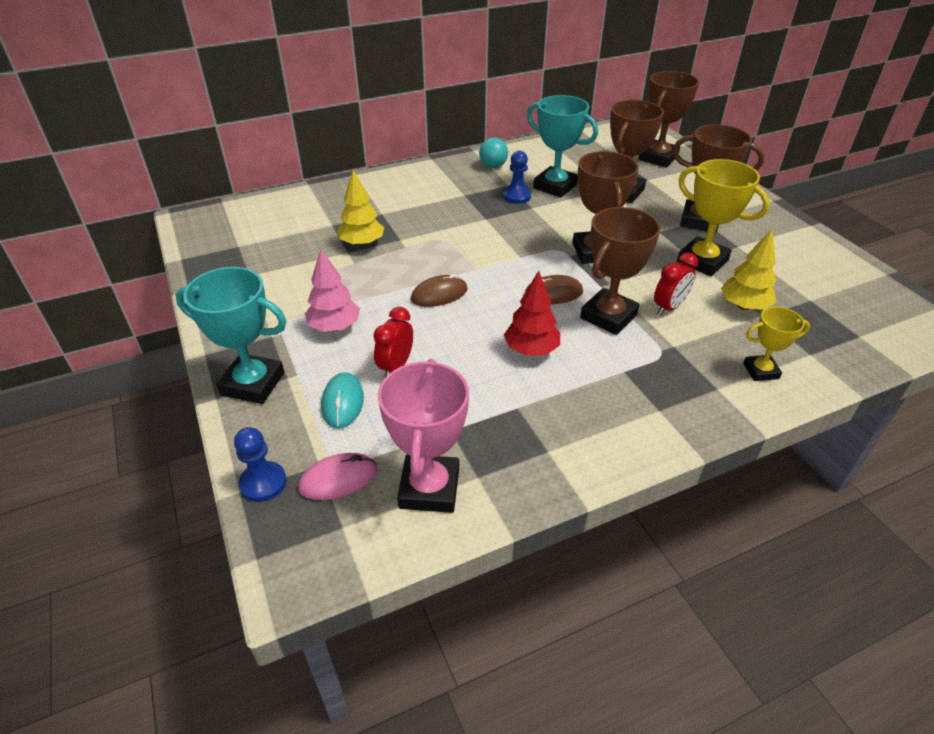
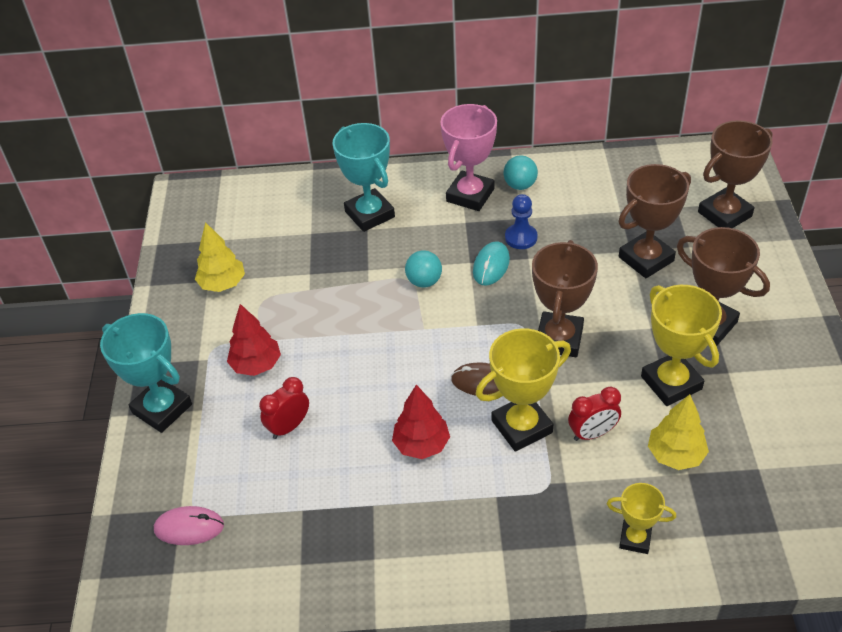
camera: 25 degrees right, 5 degrees up
blue pawn [234,427,287,502] -> none
pink tree [305,249,360,332] -> red tree [227,304,281,376]
turquoise mouse [321,372,364,429] -> turquoise mouse moved to [473,241,510,286]
yellow tree [337,170,384,247] -> yellow tree moved to [195,222,245,292]
pink trophy [378,359,469,513] -> pink trophy moved to [440,104,497,211]
brown mouse [411,274,468,307] -> none
turquoise trophy [527,95,598,197] -> turquoise trophy moved to [333,123,395,232]
brown trophy [580,207,661,335] -> yellow trophy [476,328,571,452]
none -> turquoise ball [405,250,442,288]

